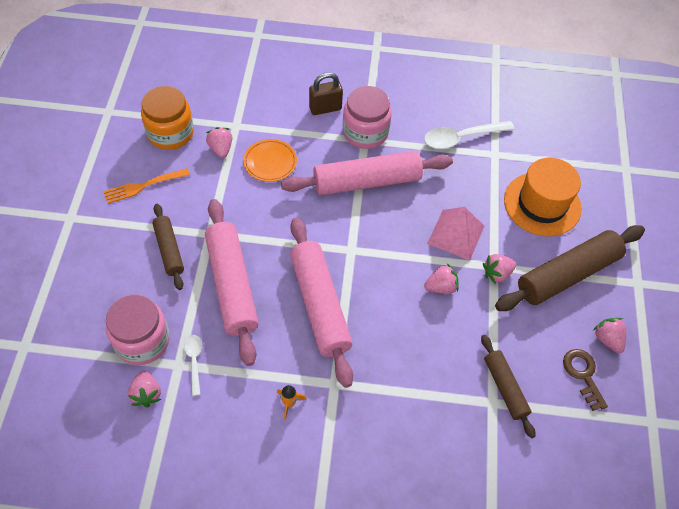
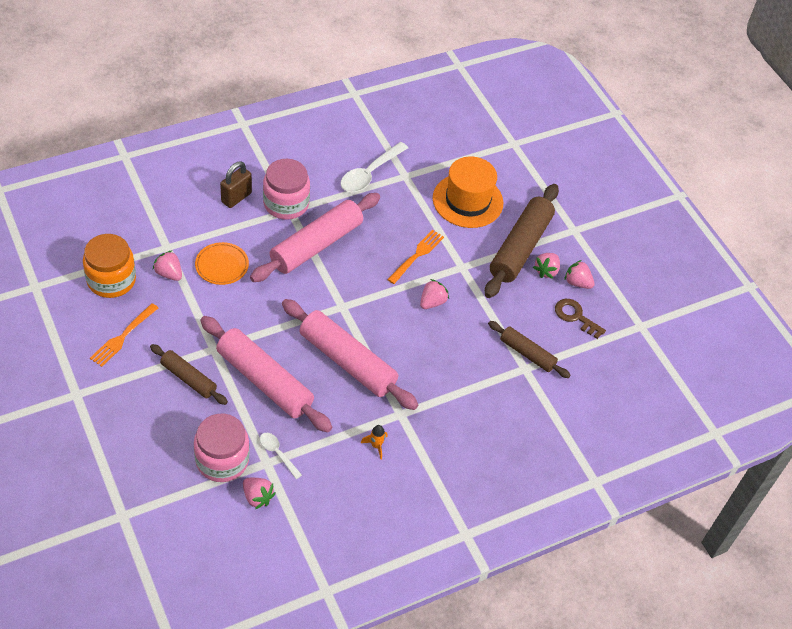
camera: 35 degrees left, 5 degrees down
pink pyramid [427,207,484,260] -> orange fork [387,230,444,284]
pink strawberry [483,254,516,284] -> pink strawberry moved to [533,253,560,279]

